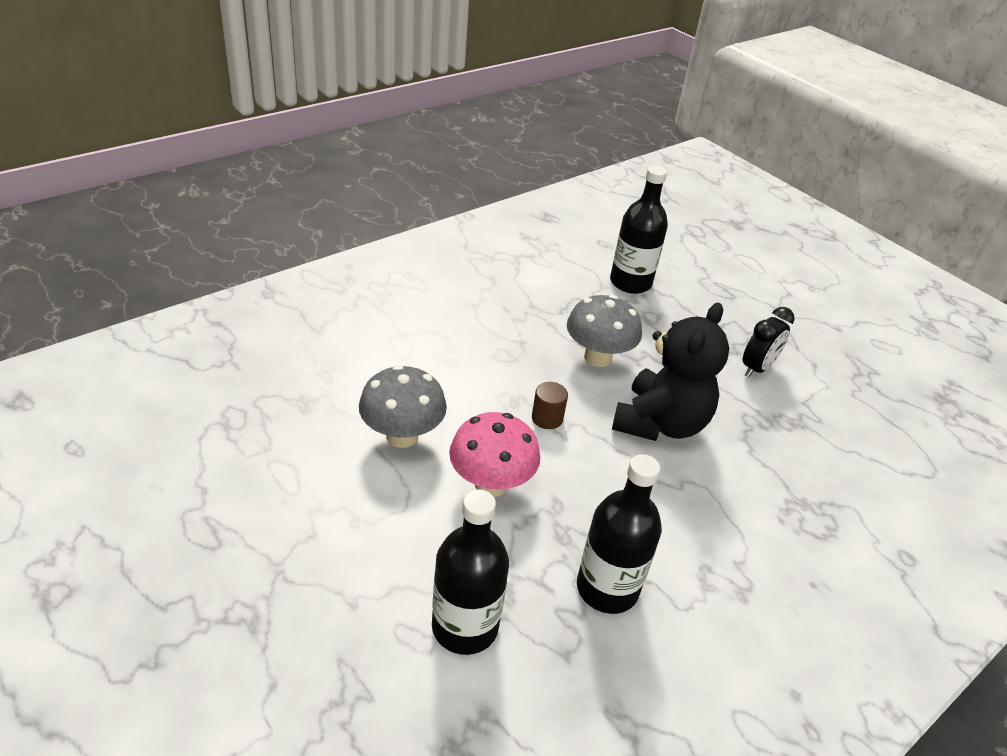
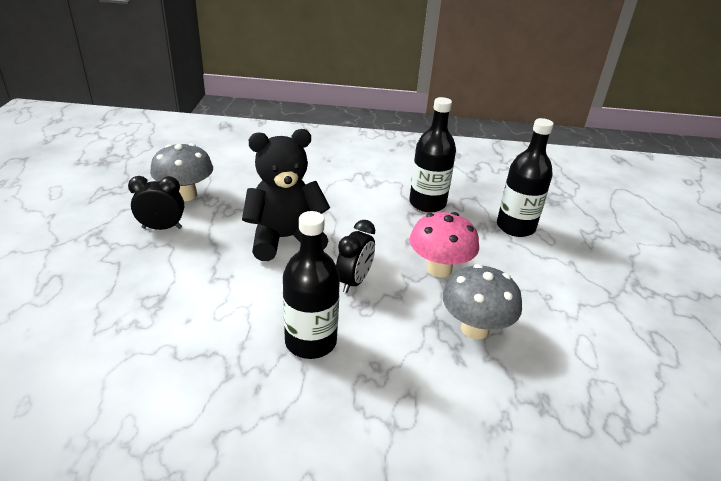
camera: 135 degrees left, 5 degrees down
brown cylinder [532,382,568,429] -> black clock [336,220,375,293]
grey mushroom [567,295,642,367] -> grey mushroom moved to [150,143,213,201]
black bottle [610,166,668,294] -> black bottle moved to [283,211,340,359]

